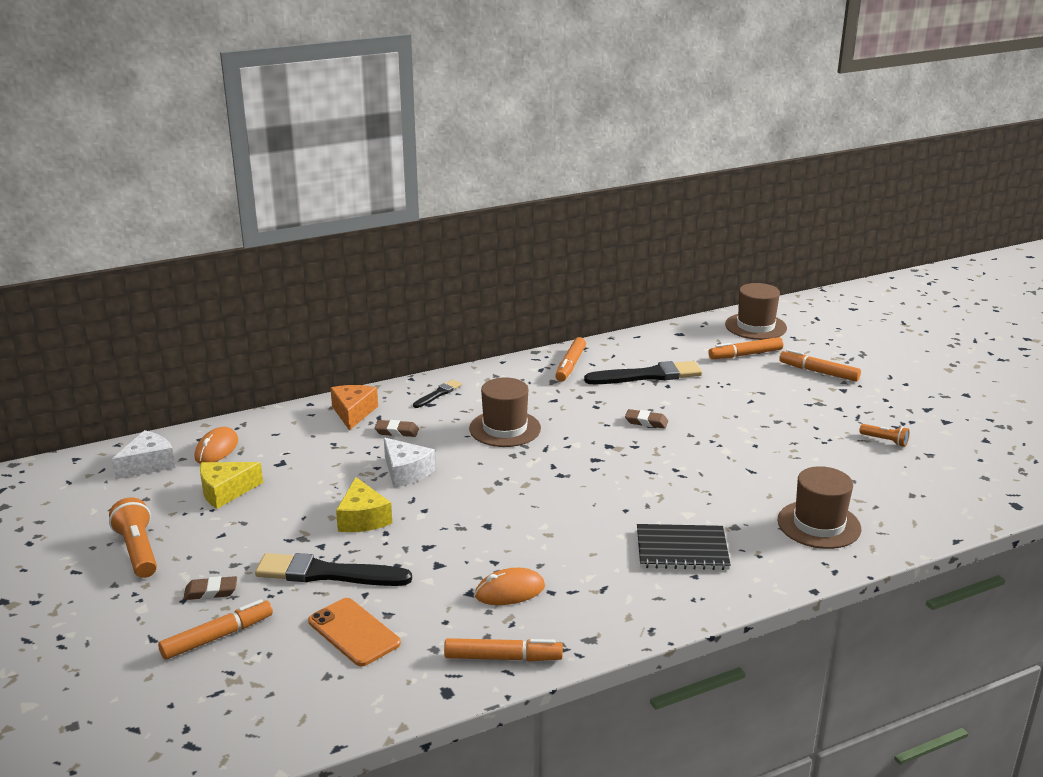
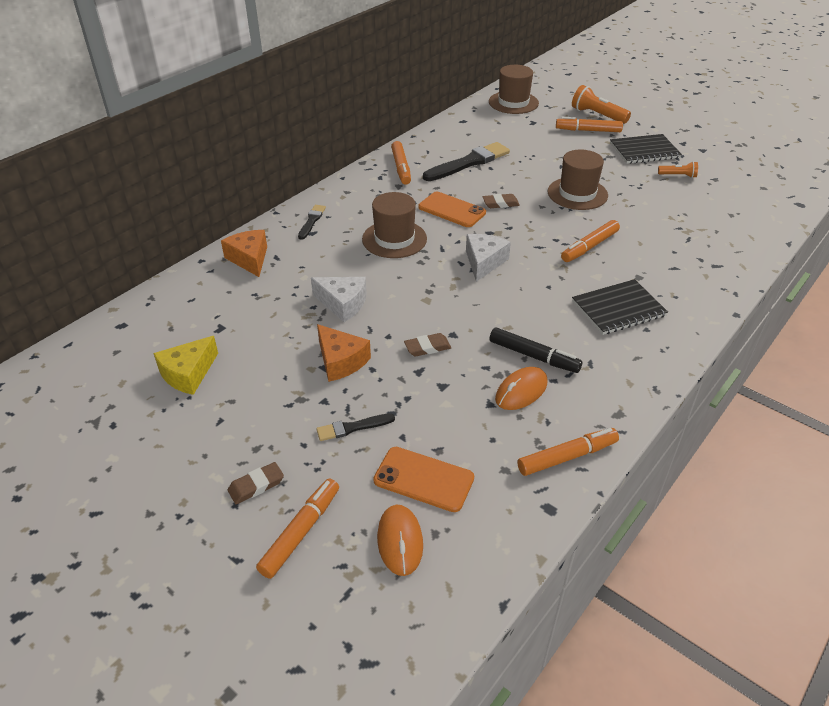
camera: 25 degrees left, 15 degrees up
orange flashlight [109,498,157,578] -> orange flashlight moved to [572,85,631,124]
white cheese [112,430,175,479] -> white cheese moved to [466,234,511,282]
orange mouse [195,427,238,464] -> orange mouse moved to [377,505,423,576]
black brush [255,553,412,586] -> black brush [316,413,395,441], size x0.52
yellow cheese [336,477,392,532] -> orange cheese [317,324,371,382]
brown eraser [374,420,419,437] -> brown eraser moved to [404,333,451,356]
orange marker [708,337,783,359] -> orange marker moved to [561,220,620,262]
brown hat [778,466,861,549] -> brown hat moved to [547,150,608,210]
none -> orange phone [418,192,486,227]
none -> black marker [489,327,582,373]
none -> black notebook [610,134,682,164]

